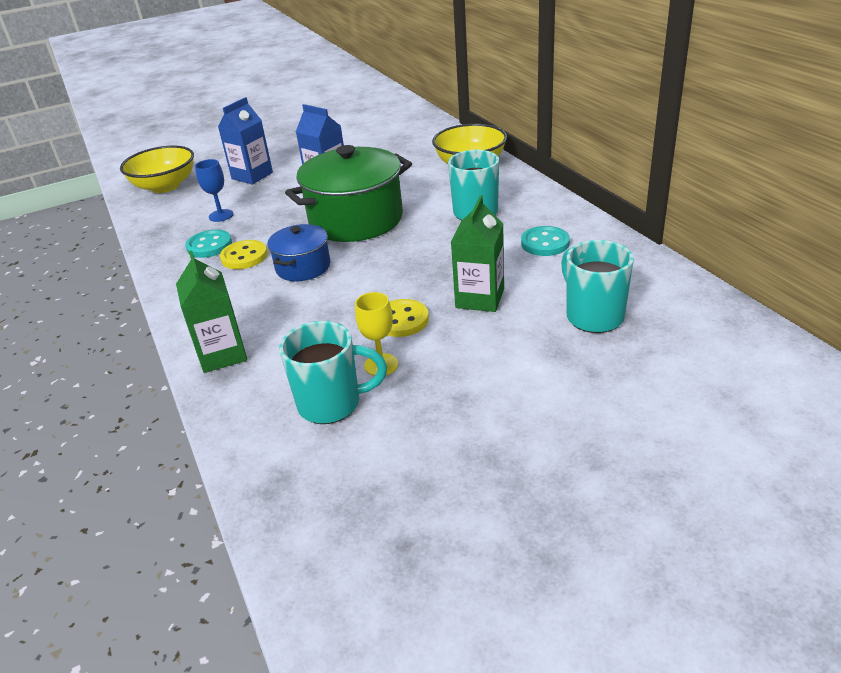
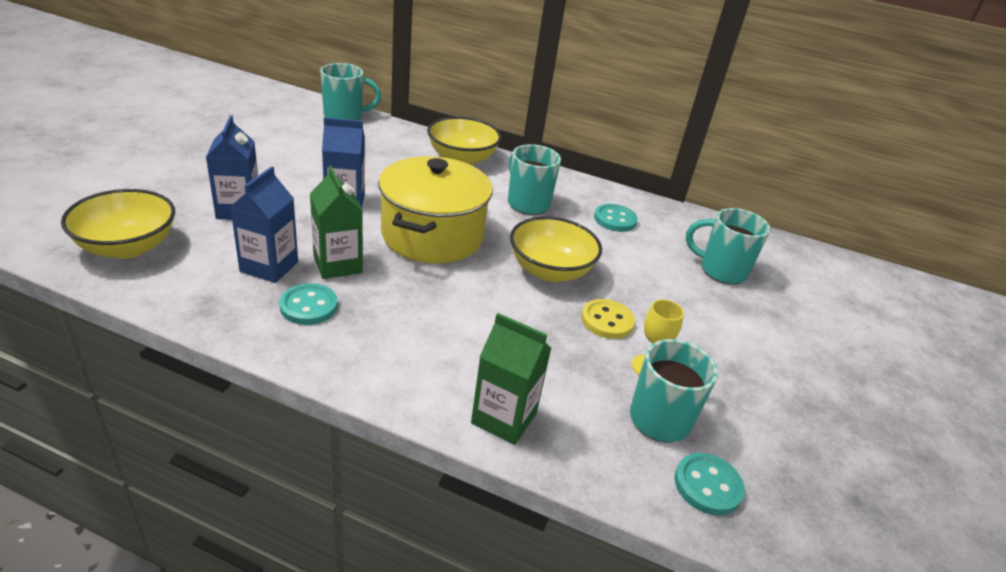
camera: 50 degrees left, 0 degrees up
blue goblet [195,159,233,222] -> blue carton [230,166,298,283]
yellow button [220,240,267,269] -> none
blue pot [268,224,330,281] -> none
green pot [285,145,412,242] -> yellow pot [378,156,493,263]
green carton [451,195,504,312] -> green carton moved to [310,166,363,279]
none -> turquoise mug [320,63,381,120]
none -> yellow bowl [510,216,602,282]
none -> turquoise button [675,453,745,515]

